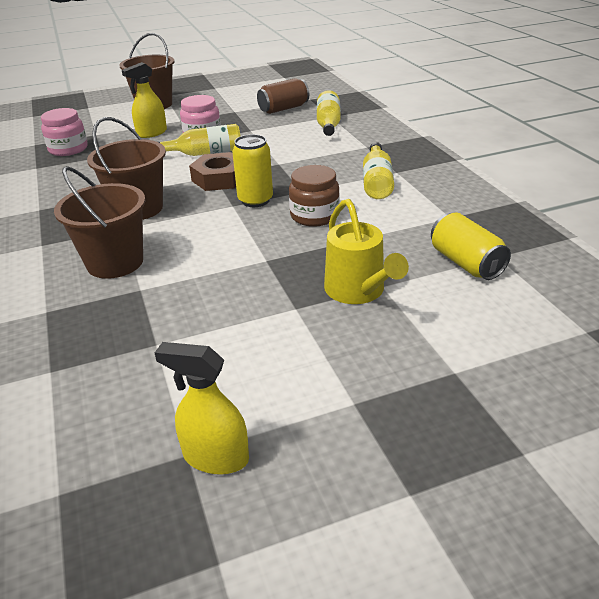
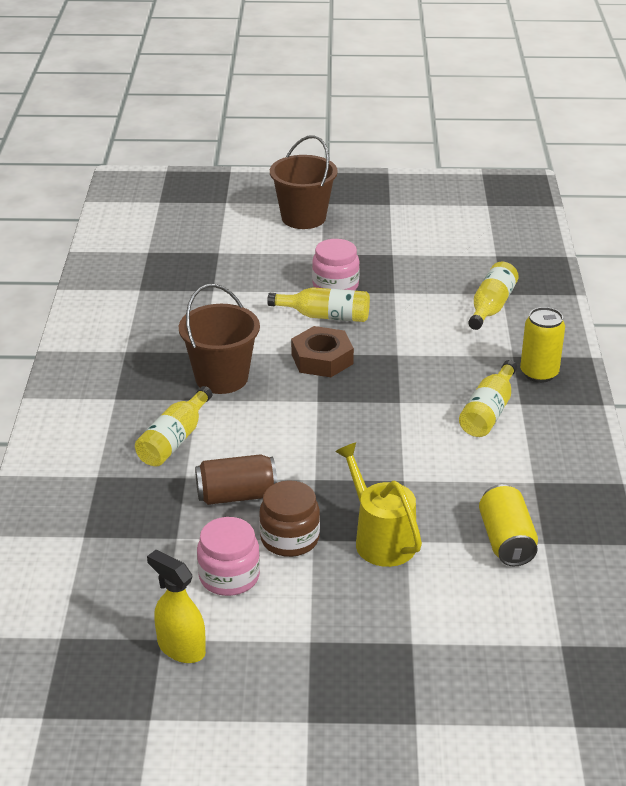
camera: 20 degrees right, 0 degrees up
pink jar [41,108,88,156] -> pink jar moved to [197,517,260,596]
brown bucket [54,166,146,279] -> yellow bottle [135,386,213,466]
yellow spray bottle [122,62,167,138] -> none
yellow can [232,134,273,207] -> yellow can moved to [520,307,565,383]
brown can [257,78,309,114] -> brown can moved to [195,454,277,505]
brown jar [289,165,340,227] -> brown jar moved to [259,481,320,557]
yellow watering can [324,199,409,304] -> yellow watering can turned 150 degrees clockwise [335,443,422,567]

